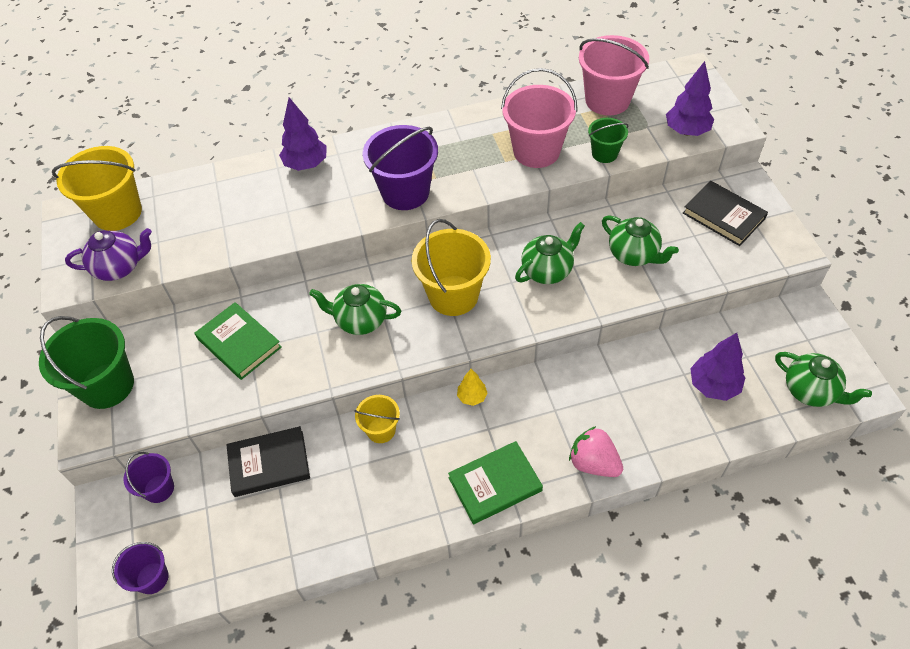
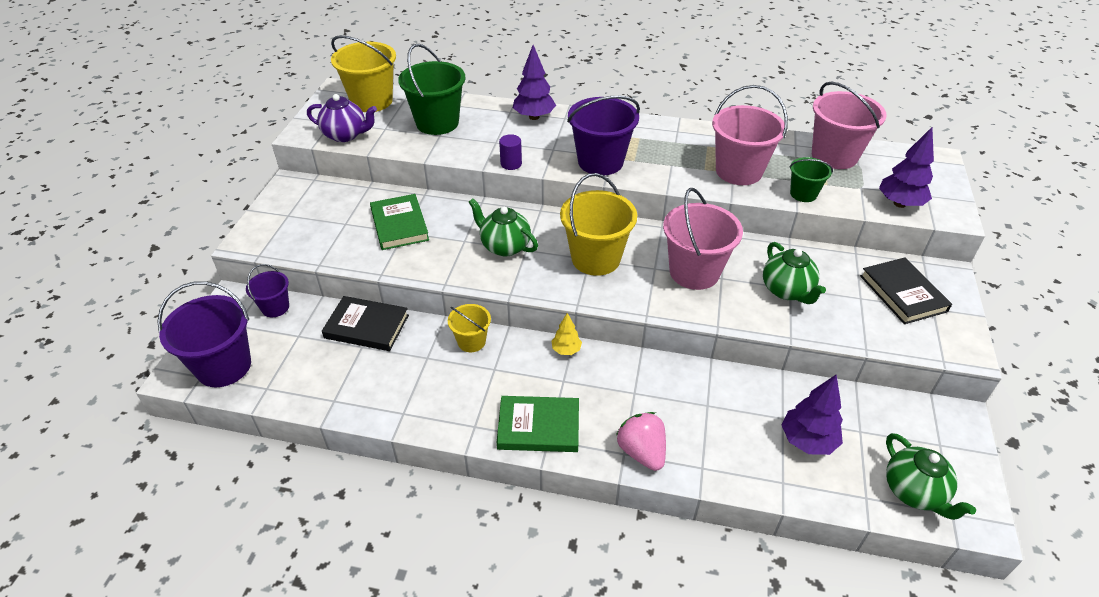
camera: 25 degrees right, 10 degrees down
green bucket [39,316,134,409] -> green bucket moved to [398,44,466,135]
purple bucket [112,542,169,594] -> purple bucket [157,281,251,387], size x1.82
green teapot [515,222,585,284] -> pink bucket [663,188,743,290]
none -> purple cylinder [499,134,522,170]

